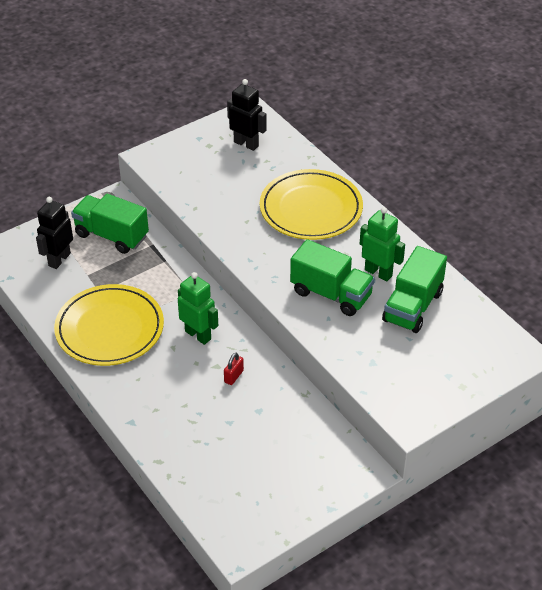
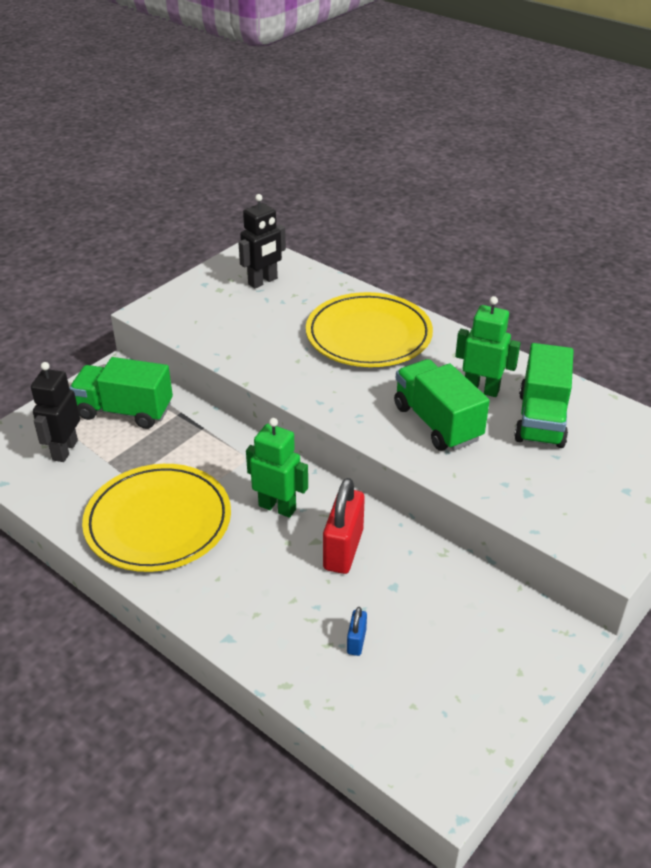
camera: 15 degrees left, 5 degrees down
red padlock [224,353,244,385] -> red padlock [323,478,365,574], size x2.06
black robot [227,79,267,151] -> black robot turned 120 degrees clockwise [238,194,286,288]
green truck [290,239,375,316] -> green truck turned 135 degrees counterclockwise [394,359,490,451]
none -> blue padlock [347,607,367,656]

